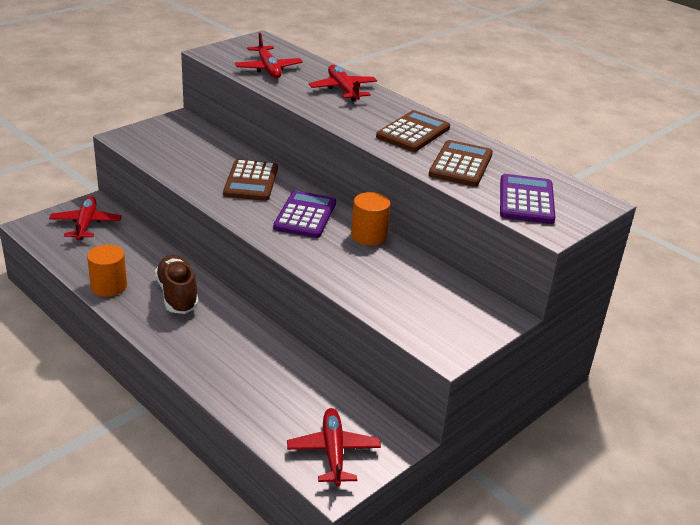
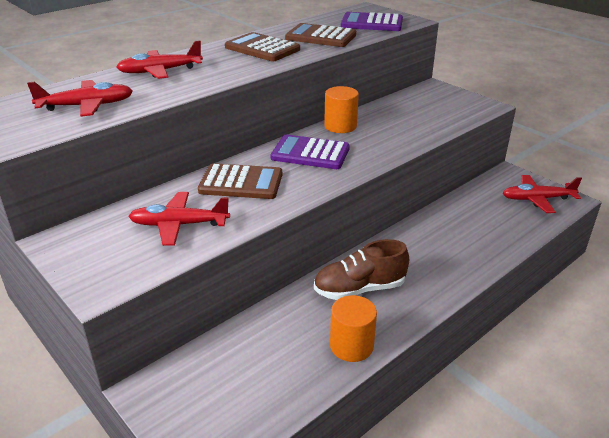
camera: 85 degrees left, 0 degrees up
red plane [49,196,122,240] -> red plane moved to [128,192,230,246]

